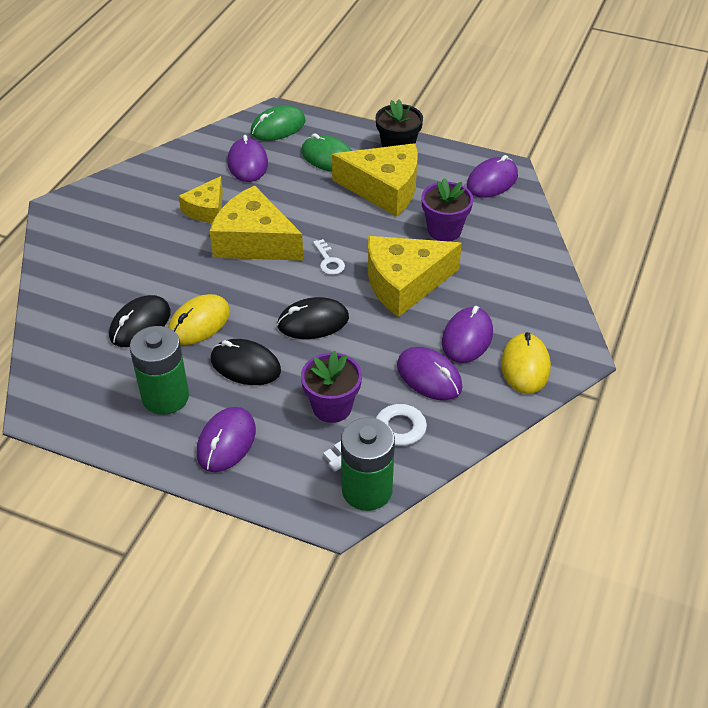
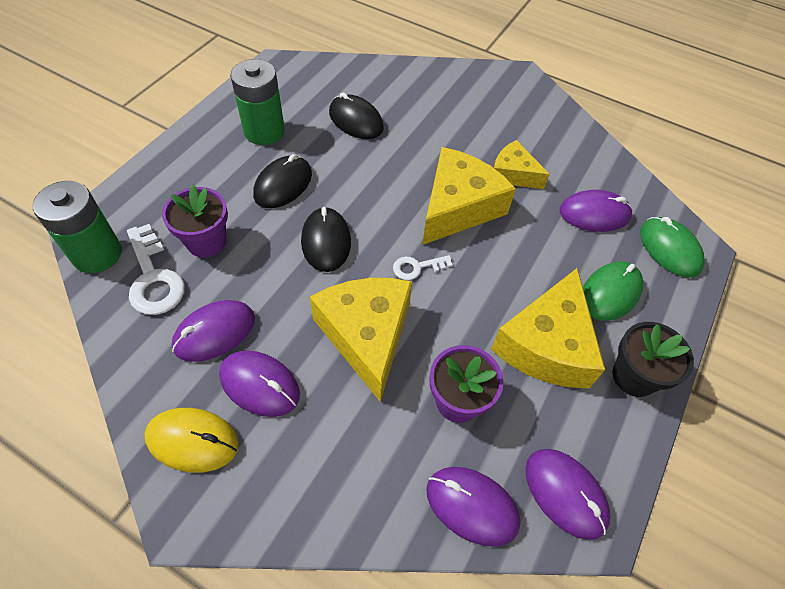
camera: 95 degrees right, 10 degrees up
yellow mouse [168,294,230,345] -> none
purple mouse [197,407,256,472] -> purple mouse moved to [426,467,520,547]

